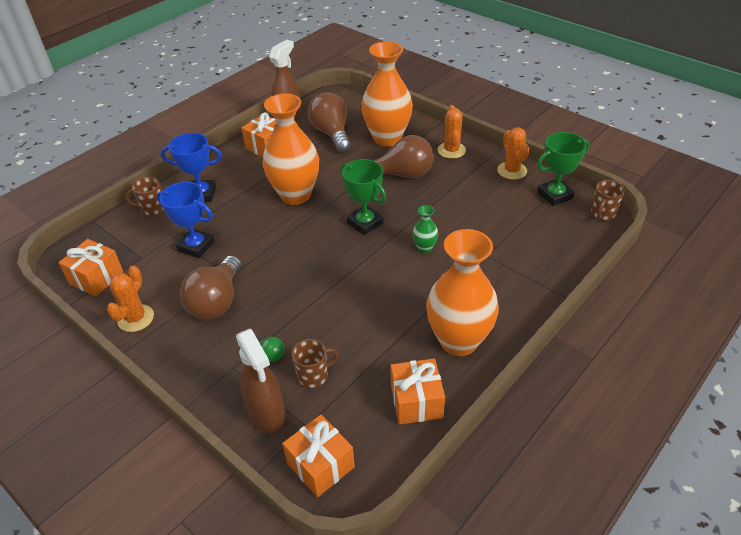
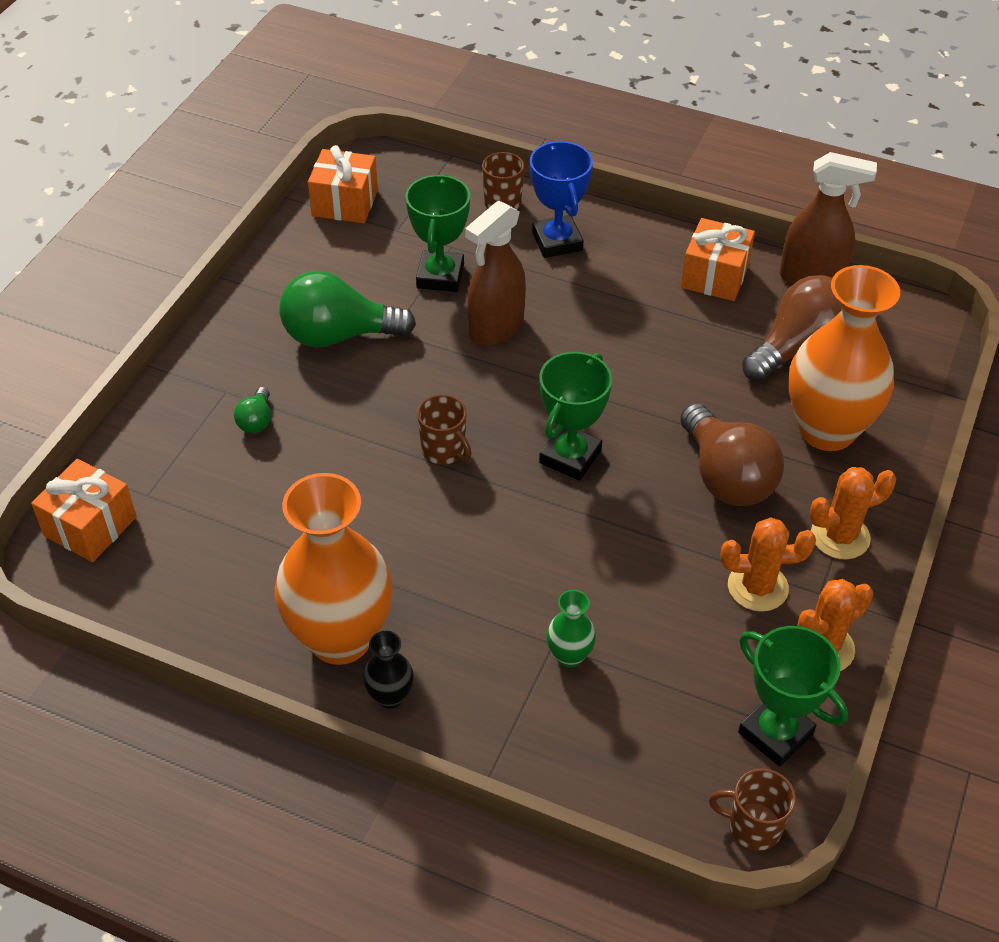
camera: 70 degrees right, 5 degrees up
orange cactus [107,266,154,332] -> orange cactus moved to [721,517,816,612]
blue trophy [157,182,215,258] -> green trophy [405,174,470,292]
brown light bulb [180,256,241,319] -> green light bulb [279,271,416,348]
brown spray bottle [236,329,286,433] -> brown spray bottle moved to [465,201,526,346]
orange vase [263,93,319,205] -> none
brown mug [292,339,339,388] -> brown mug moved to [417,395,472,465]
orange gift [391,358,445,425] -> none
green vase [412,205,438,253] -> green vase moved to [547,590,596,668]
none -> black vase [363,631,414,709]

